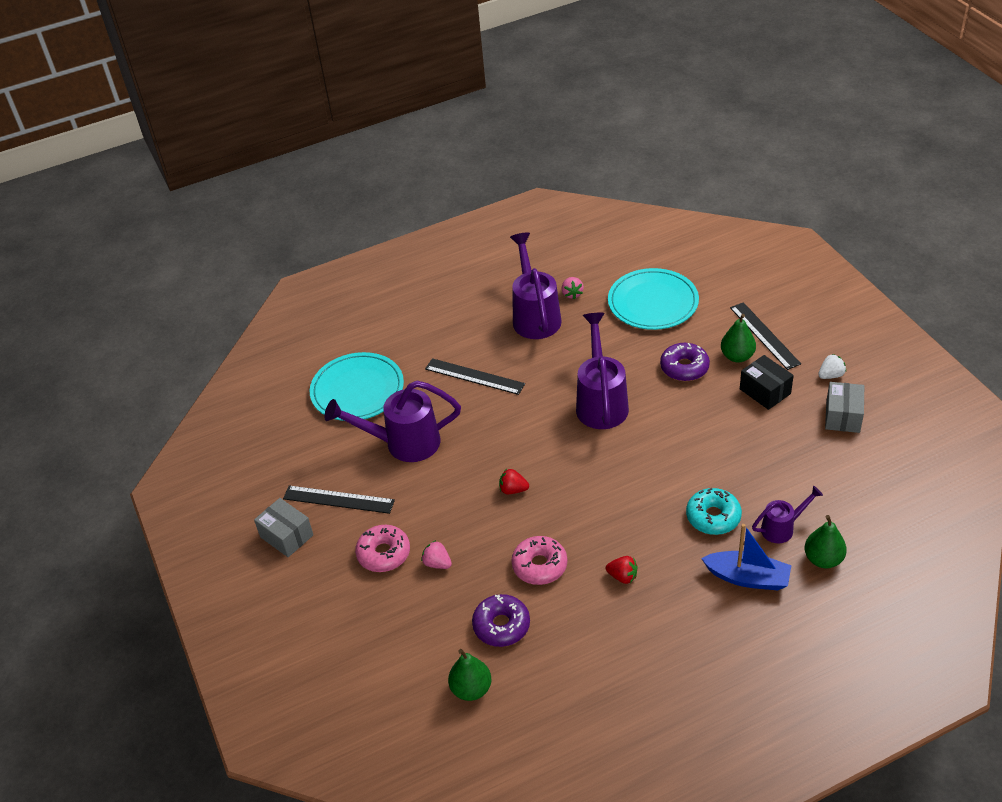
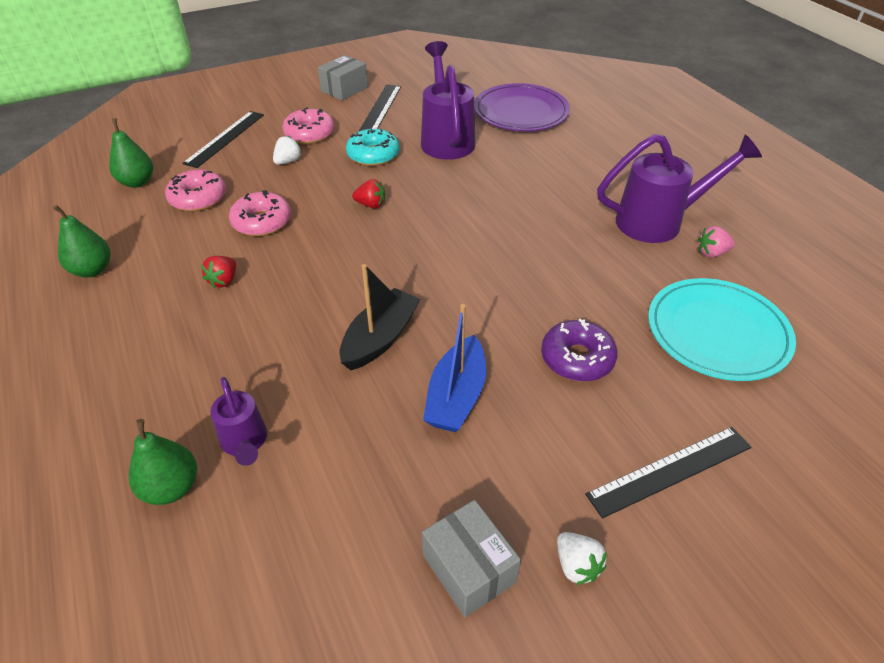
camera: 85 degrees right, 0 degrees up
turquoise plate [310,352,404,421] -> purple plate [474,83,570,131]
pink strawberry [421,540,452,569] -> white strawberry [273,136,302,165]
black ruler [425,358,525,395] -> black ruler moved to [182,111,264,168]
purple donut [472,594,530,647] -> pink donut [165,169,226,211]
red strawberry [499,469,529,494] -> red strawberry turned 90 degrees clockwise [352,179,385,209]
purple watering can [576,313,629,429] -> none
turquoise donut [686,488,742,535] -> turquoise donut moved to [346,129,400,166]
blue boat [701,524,792,590] -> blue boat moved to [423,304,486,432]
green pear [721,314,756,362] -> green pear moved to [53,205,111,277]
black box [740,355,794,410] -> none
grey box [825,382,864,433] -> grey box turned 45 degrees clockwise [422,500,521,617]
none -> black boat [339,264,421,371]

